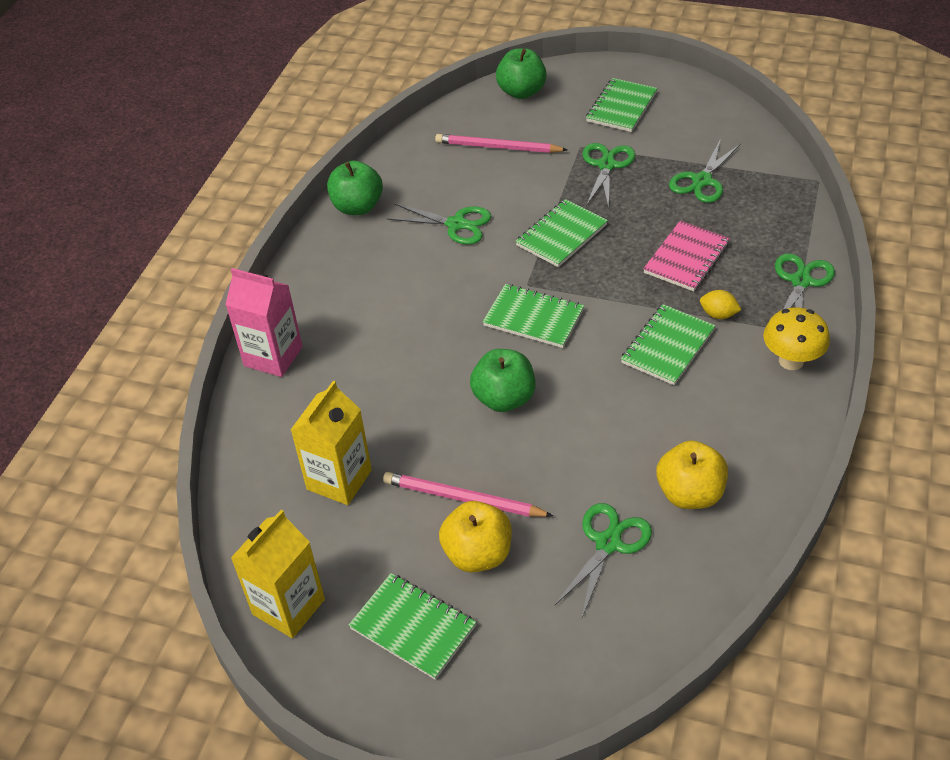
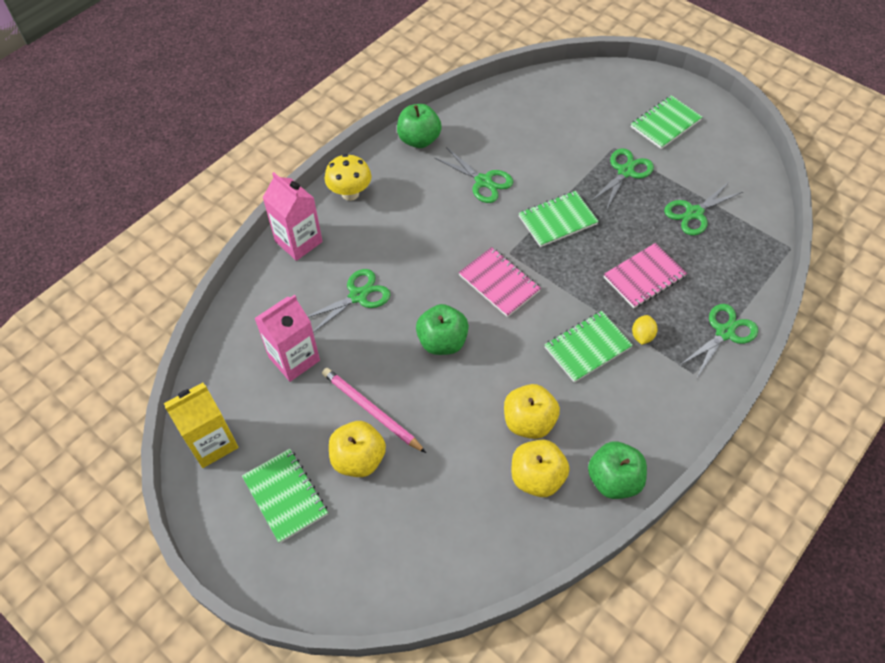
camera: 20 degrees right, 10 degrees up
yellow carton [291,381,372,505] -> pink carton [254,295,320,382]
pink pencil [435,134,568,153] -> none
green notebook [483,284,584,348] -> pink notebook [458,247,541,317]
green apple [496,48,547,99] -> green apple moved to [588,441,647,499]
green scissors [555,503,652,617] -> green scissors moved to [307,269,391,333]
yellow lemon [700,290,741,319] -> yellow lemon turned 60 degrees clockwise [632,315,658,345]
yellow mushroom [763,307,830,370] -> yellow mushroom moved to [325,154,372,201]
none -> yellow apple [504,384,560,439]

